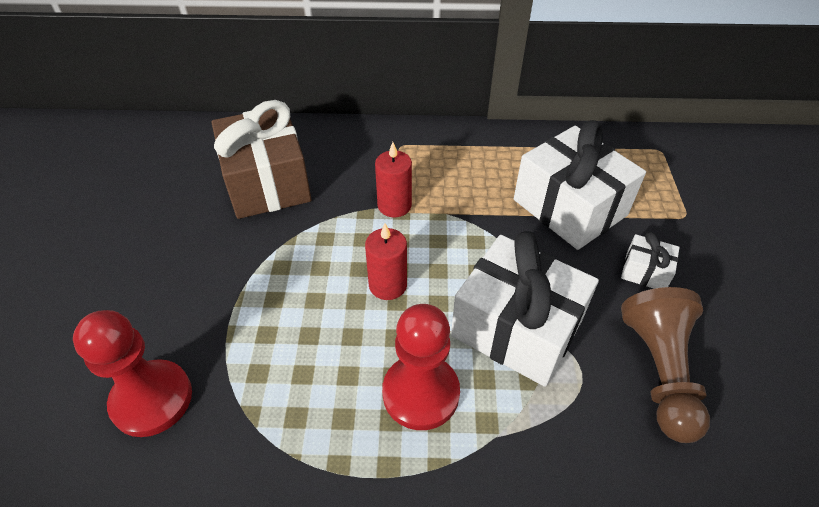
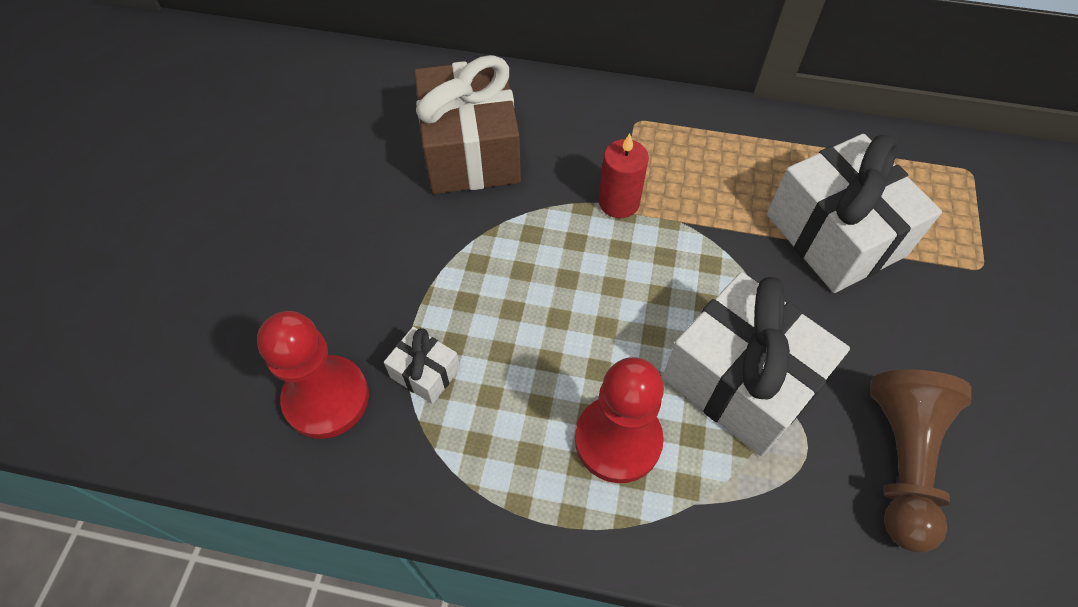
camera: 10 degrees right, 10 degrees up
red candle [365,223,407,300] -> none
white gift [621,232,680,289] -> white gift moved to [384,327,460,404]

